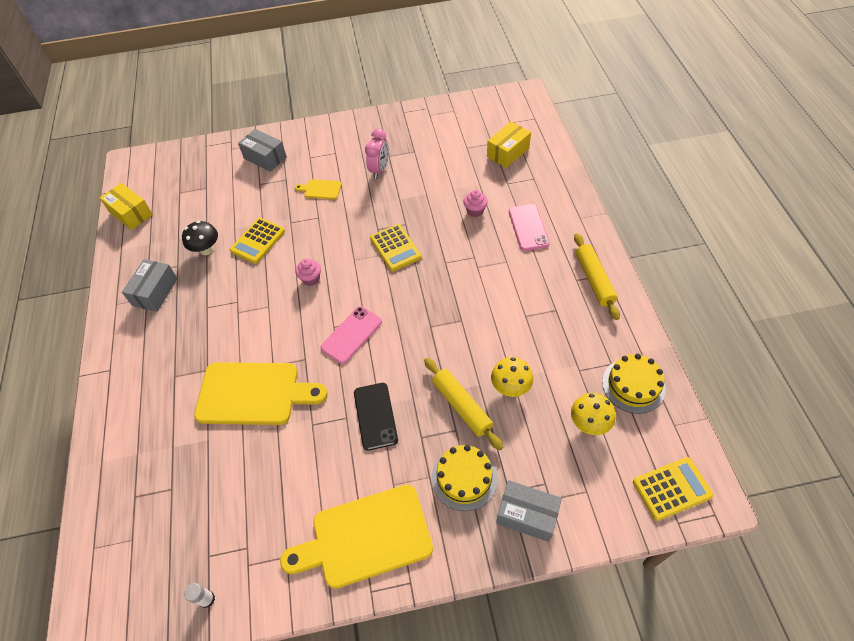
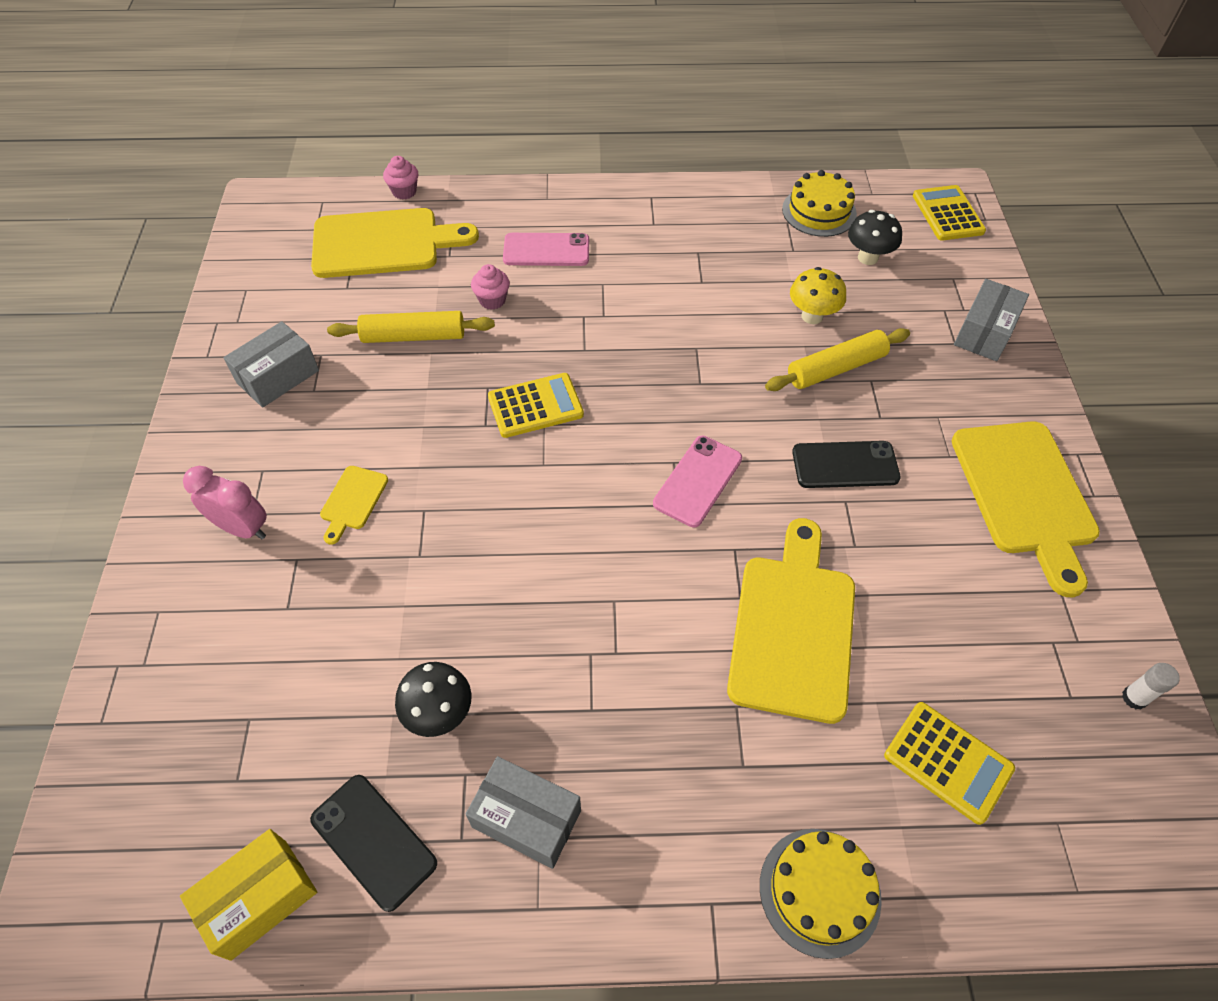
camera: 85 degrees left, 0 degrees up
yellow calculator [230,218,285,264] -> yellow calculator moved to [884,702,1015,825]
grey box [238,129,287,172] -> grey box moved to [223,321,319,408]
pink cupcake [296,258,321,286] -> pink cupcake moved to [383,156,418,199]
pink phone [320,306,382,364] -> pink phone turned 75 degrees clockwise [653,436,742,527]
pink clock [365,128,389,179] -> pink clock moved to [183,466,267,540]
yellow cake [432,445,498,511] -> yellow cake moved to [760,829,882,959]
yellow box [487,122,531,168] -> yellow cutting board [311,208,479,278]
yellow mushroom [571,393,616,435] -> black mushroom [848,210,902,265]
yellow rolling pin [574,233,620,320] -> yellow rolling pin moved to [327,311,495,343]
none -> black phone [310,775,437,912]

